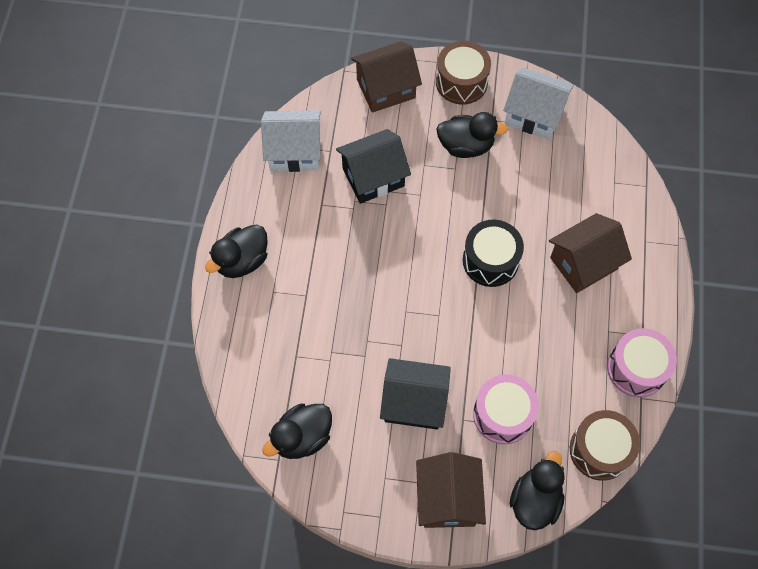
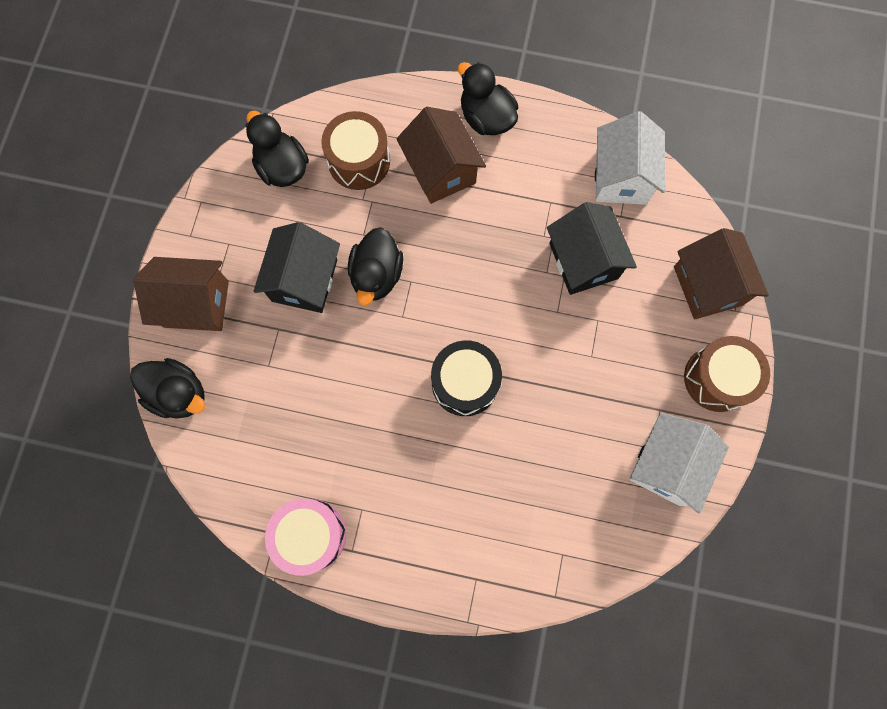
camera: 95 degrees right, 10 degrees up
black duck [436,112,508,158] -> black duck moved to [348,227,403,306]
pink drum [473,375,539,444] -> none
brown house [549,213,632,293] -> brown house moved to [396,107,486,204]
brown drum [570,410,640,481] -> brown drum moved to [321,111,390,190]

